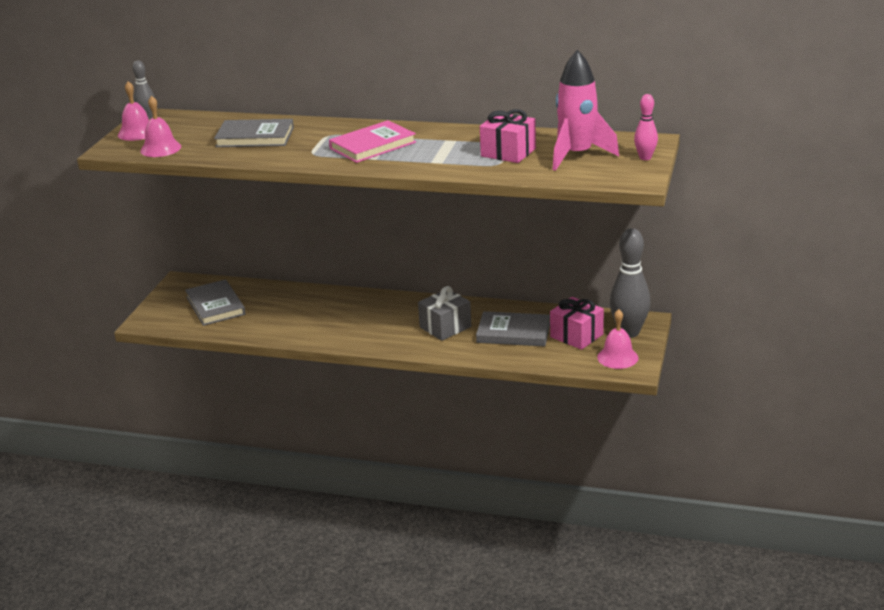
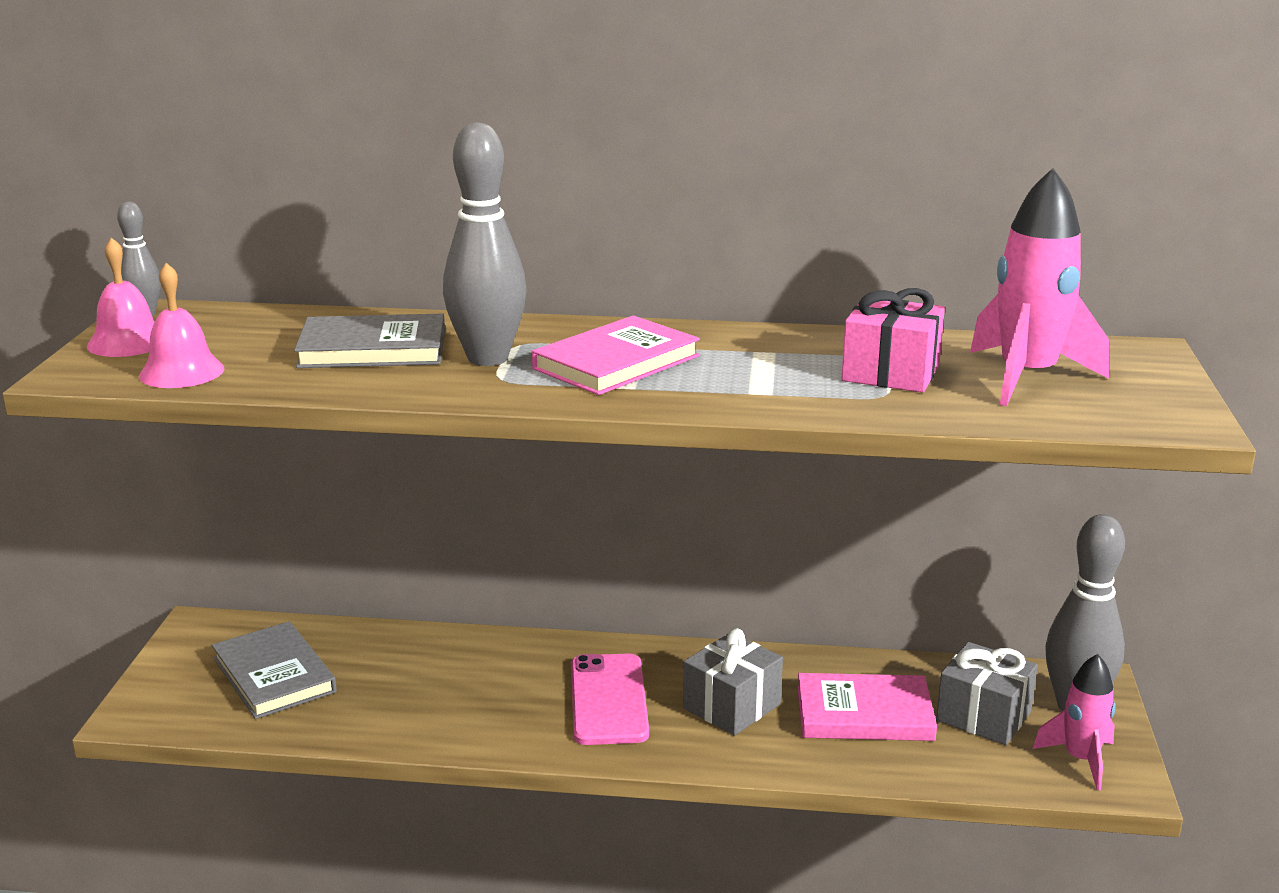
camera: 10 degrees left, 5 degrees down
grey book [476,311,550,347] -> pink book [797,673,937,741]
pink gift [550,297,604,350] -> grey gift [936,642,1038,745]
pink bell [597,309,638,369] -> pink rocket [1033,654,1116,790]
pink bowling pin [634,94,658,160] -> none
none -> grey bowling pin [443,122,526,366]
none -> pink phone [571,653,649,745]

